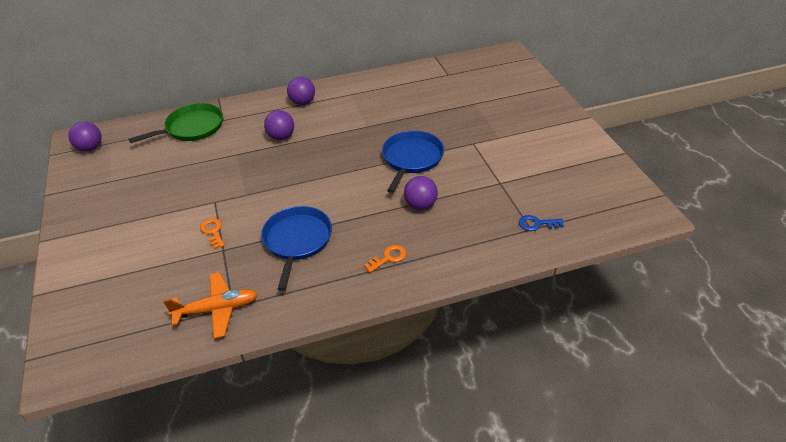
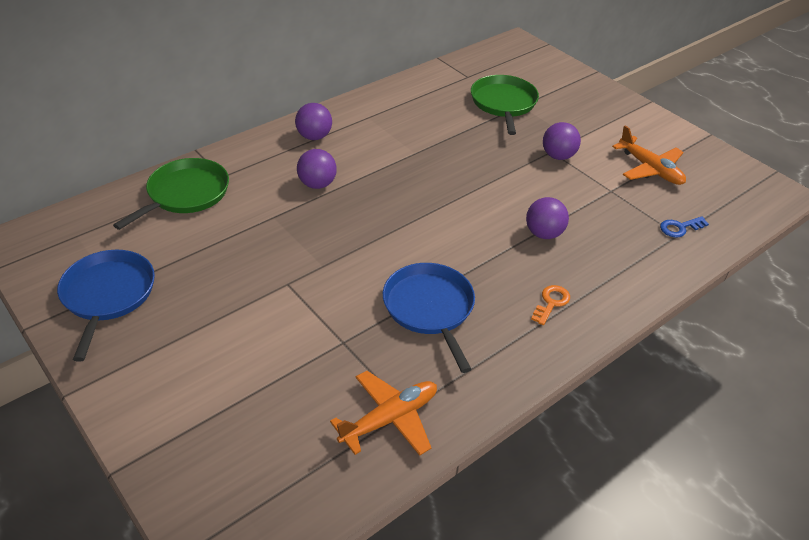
camera: 25 degrees left, 0 degrees up
purple ball [68,121,102,152] -> purple ball moved to [543,122,581,160]
orange key [200,218,225,249] -> none
blue pan [382,131,444,193] -> blue pan moved to [57,250,155,362]
none -> green pan [471,75,539,135]
none -> orange plane [612,125,686,185]

